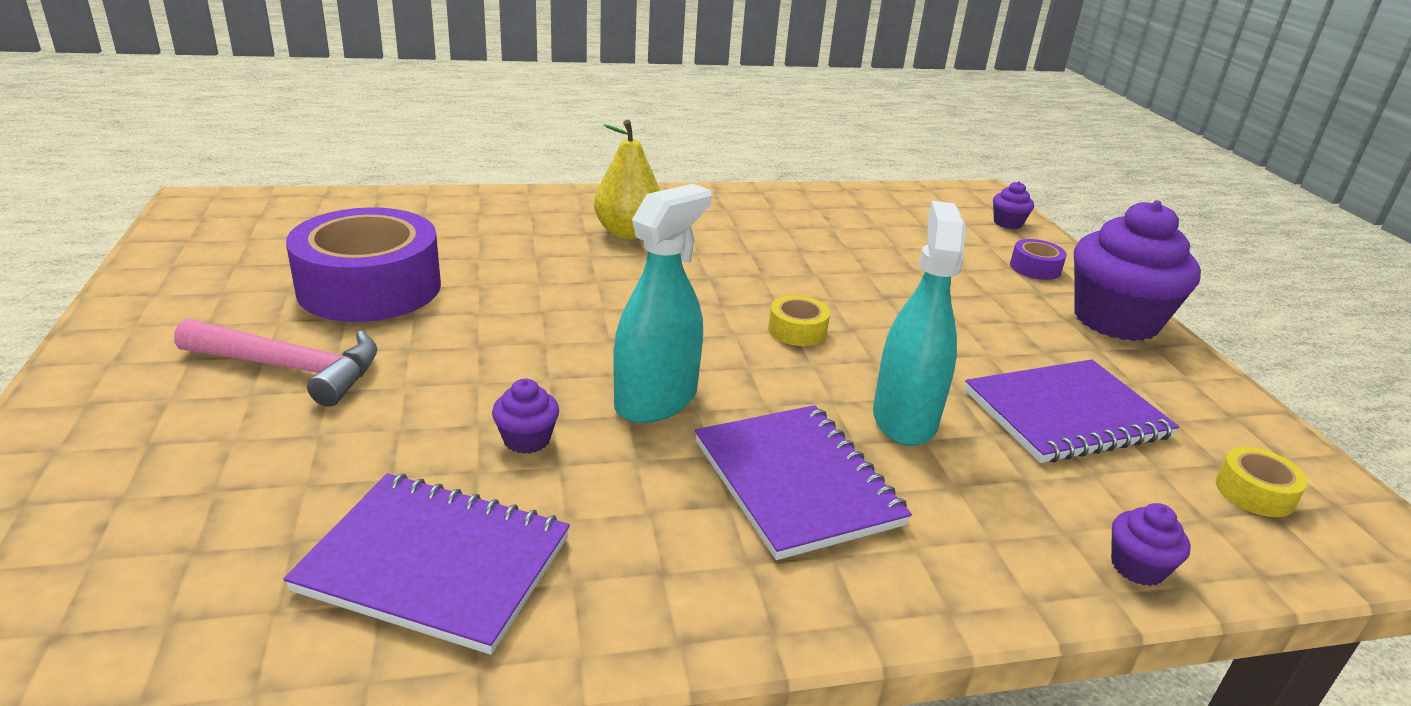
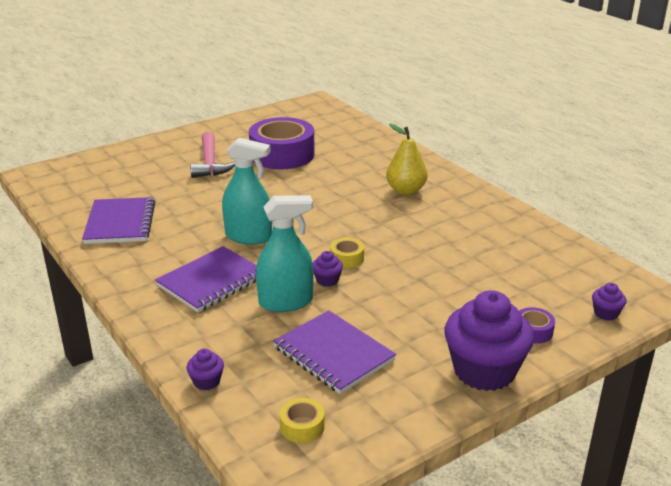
camera: 70 degrees right, 0 degrees up
purple cupcake [492,379,559,454] -> purple cupcake moved to [313,251,343,287]

